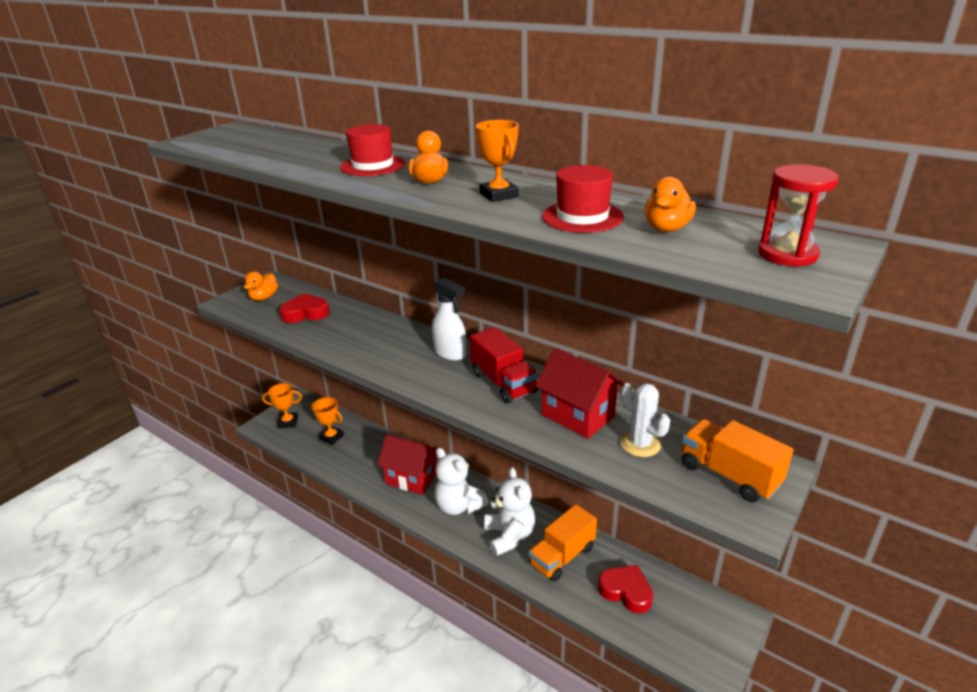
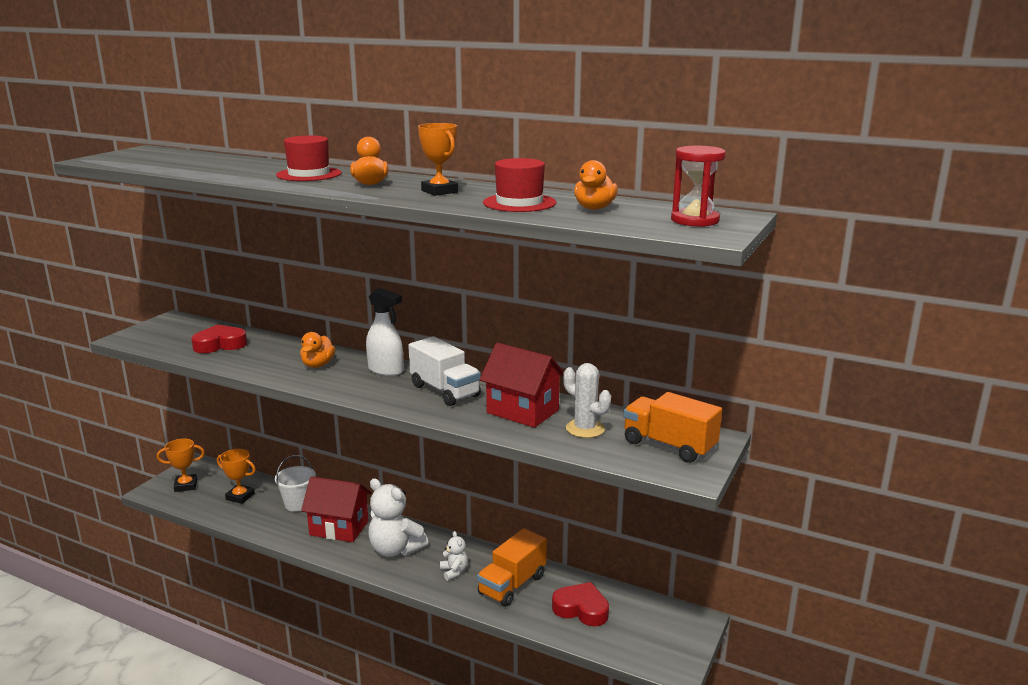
camera: 10 degrees left, 10 degrees down
orange duck [244,271,278,301] -> orange duck moved to [300,332,336,368]
red truck [470,327,538,404] -> white truck [408,336,481,406]
white teddy bear [484,467,535,556] -> white teddy bear [440,531,468,581], size x0.50
none -> white bucket [275,455,316,512]

